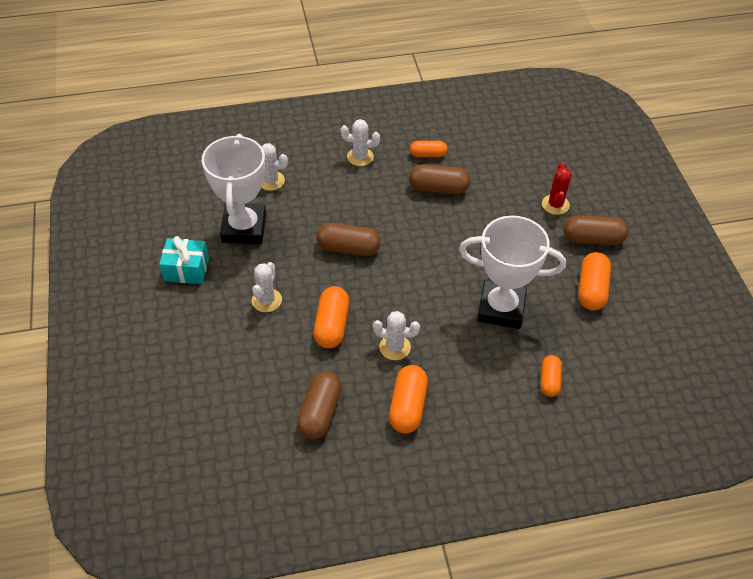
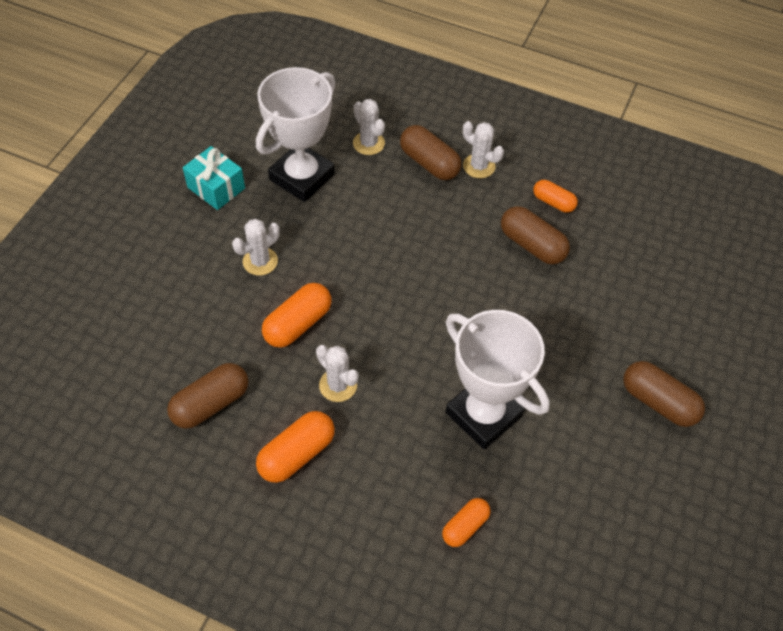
camera: 35 degrees right, 5 degrees up
brown capsule [316,223,381,256] -> brown capsule moved to [400,125,461,180]
red cactus [542,162,572,215] -> none
orange capsule [578,252,611,311] -> none

